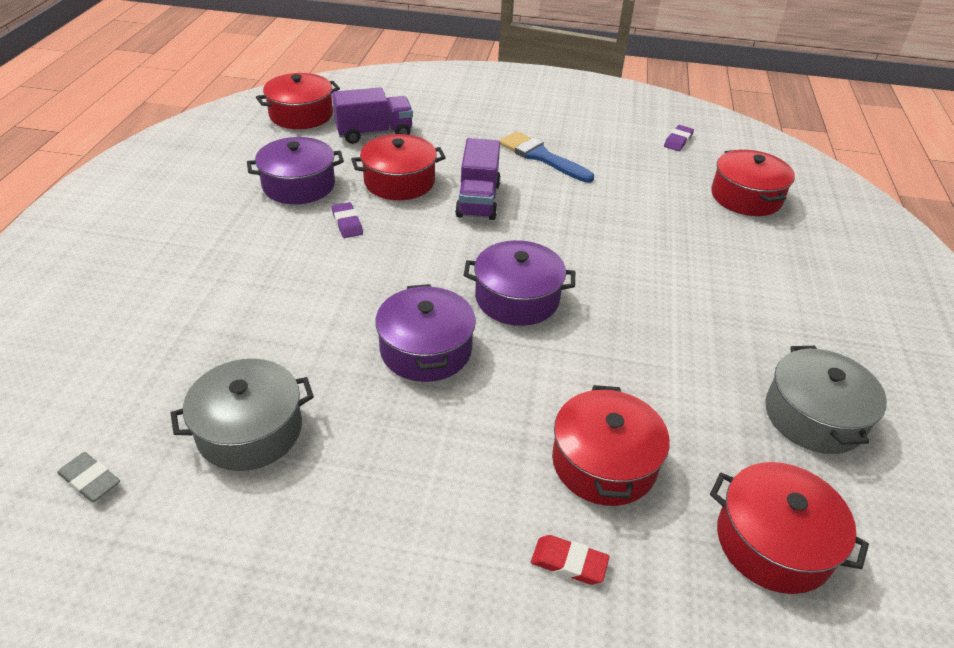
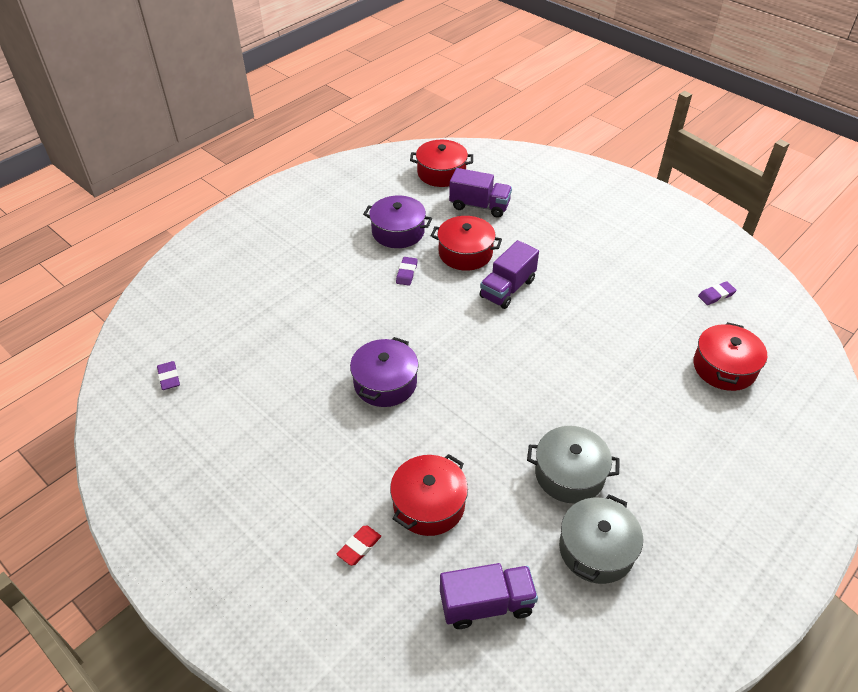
camera: 35 degrees right, 5 degrees up
grey eraser [57,452,120,502] -> purple eraser [157,361,180,390]
grey pot [170,359,314,471] -> grey pot moved to [527,426,620,504]
purple pot [463,240,575,326] -> none
blue brush [499,131,594,183] -> none
red eraser [531,535,610,585] -> red eraser turned 75 degrees clockwise [336,525,381,566]
red pot [710,462,869,594] -> purple truck [440,563,538,629]

